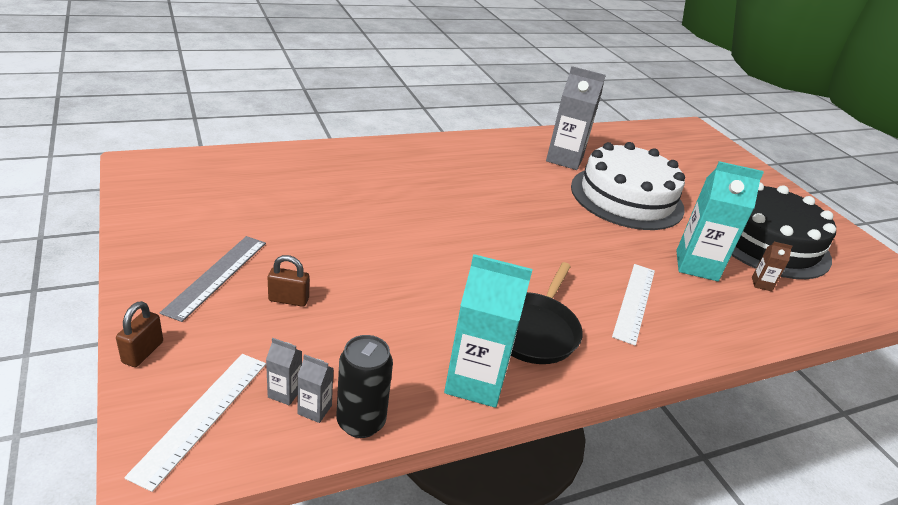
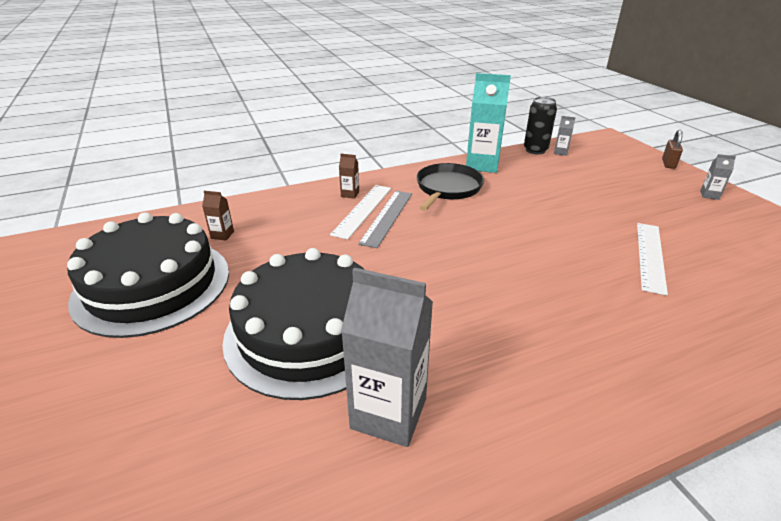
camera: 175 degrees left, 0 degrees up
white ruler [124,354,266,492] -> white ruler moved to [637,223,668,296]
grey ruler [160,236,266,322] -> grey ruler moved to [358,191,412,248]
grey carton [266,338,302,405] -> grey carton moved to [700,154,736,200]
brown padlock [268,255,309,307] -> none
white cake [571,142,685,230] -> black cake [222,248,365,400]
turquoise carton [677,161,764,281] -> none
none -> brown carton [339,154,359,199]

